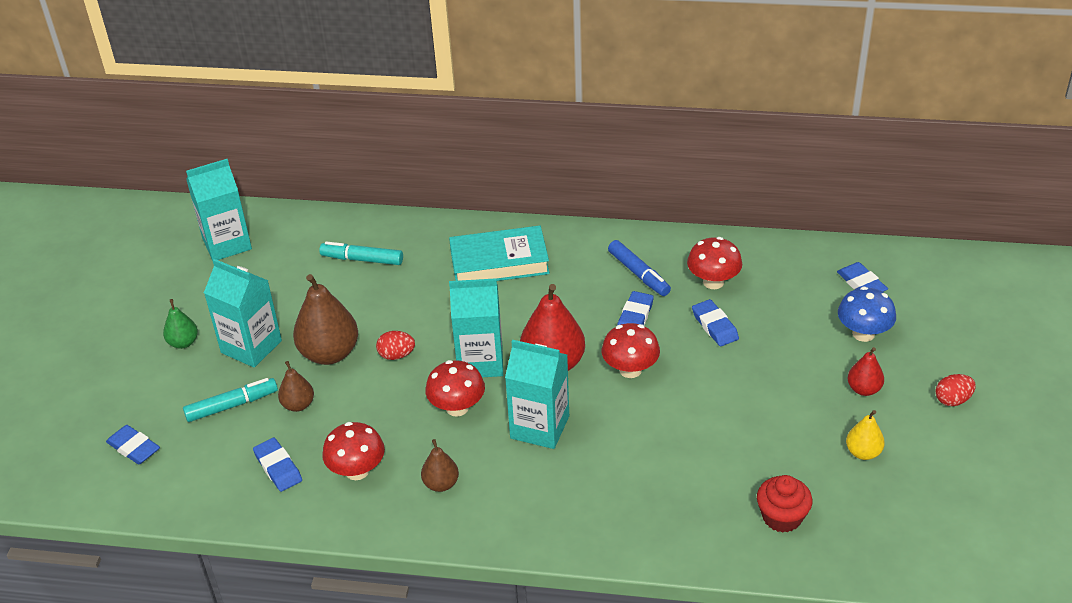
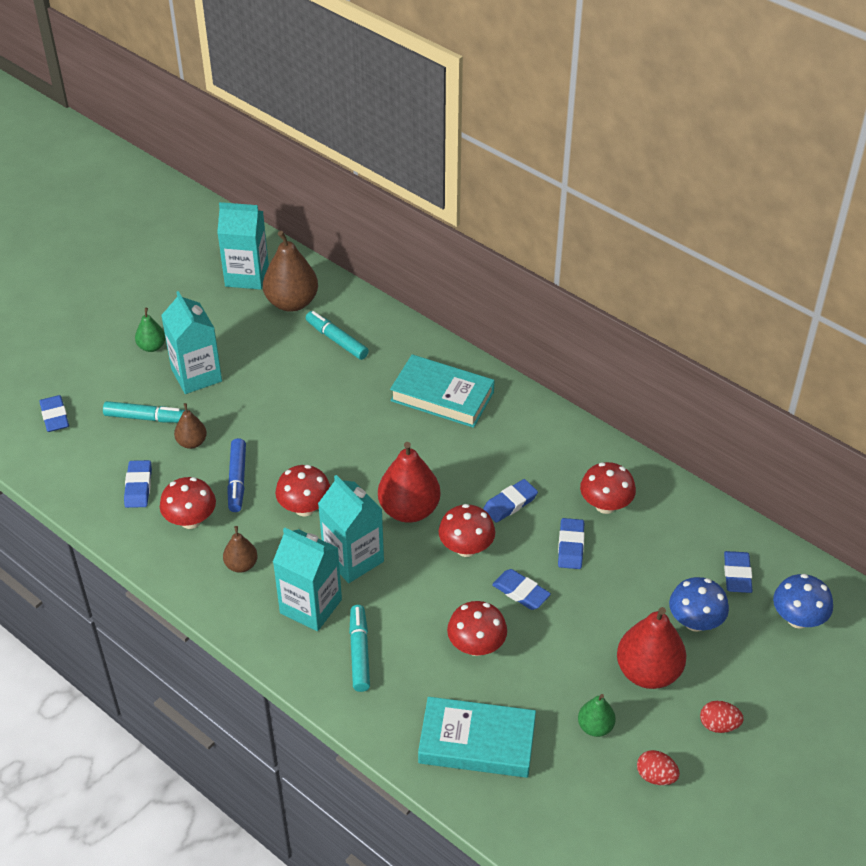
camera: 30 degrees right, 5 degrees up
brown pear [293,274,358,365] -> brown pear moved to [263,231,318,312]
red egg [376,331,415,360] -> red egg moved to [637,750,680,785]
turquoise carton [449,278,503,377] -> turquoise carton moved to [273,527,342,631]
blue marker [608,240,671,296] -> blue marker moved to [227,438,246,512]
red cupcake [757,475,812,533] -> turquoise book [418,697,536,778]
yellow pear [846,410,885,460] -> green pear [578,694,616,737]
red pear [848,347,884,396] -> red pear [617,607,686,689], size x1.88
none -> turquoise marker [349,605,370,692]
none -> red mushroom [447,601,507,656]
none -> blue eraser [492,569,551,610]
none -> blue mushroom [773,574,833,629]

